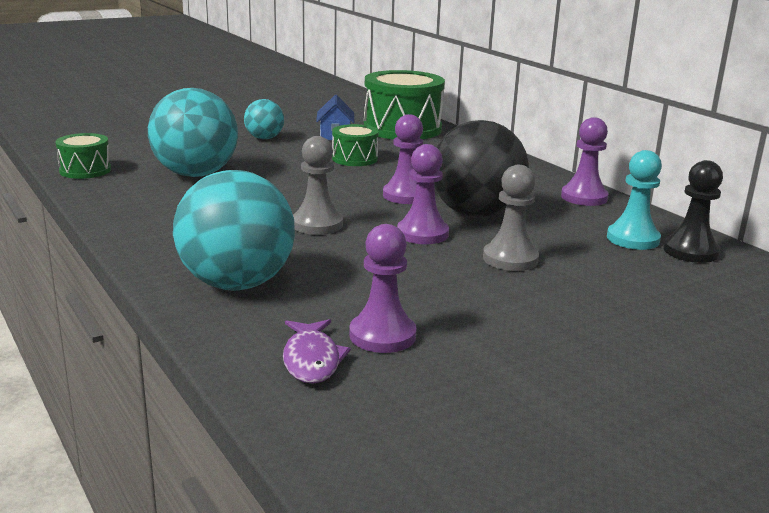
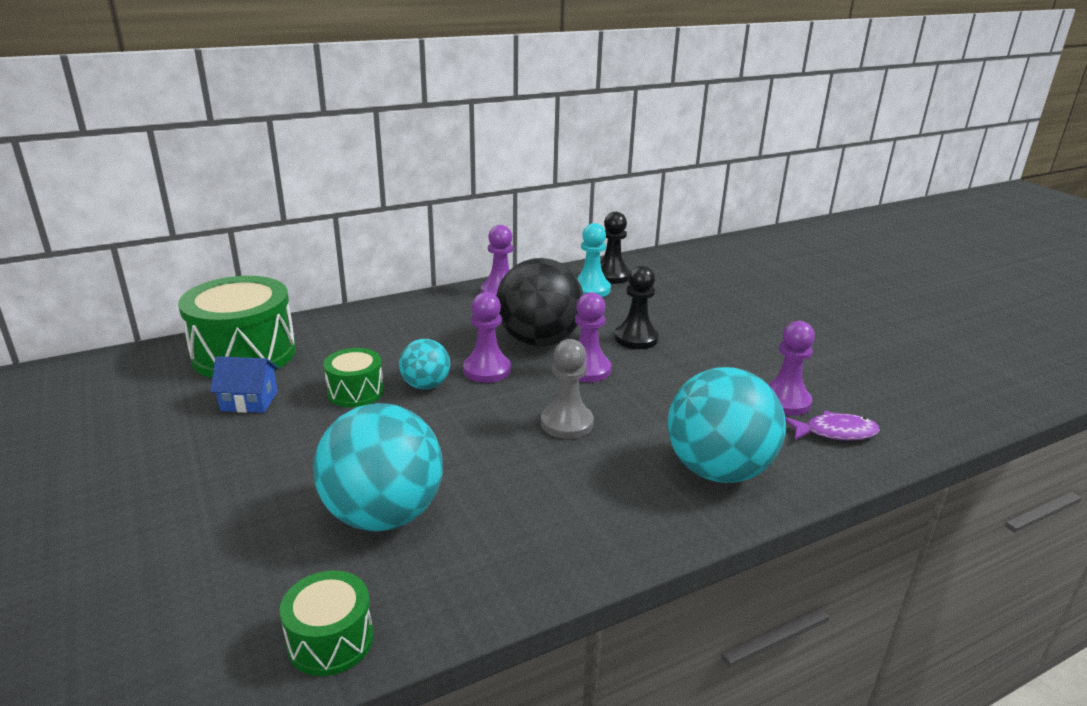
camera: 85 degrees left, 5 degrees up
turquoise ball [244,99,284,139] -> turquoise ball moved to [399,339,450,389]
grey pawn [483,165,539,271] -> black pawn [614,265,659,349]

